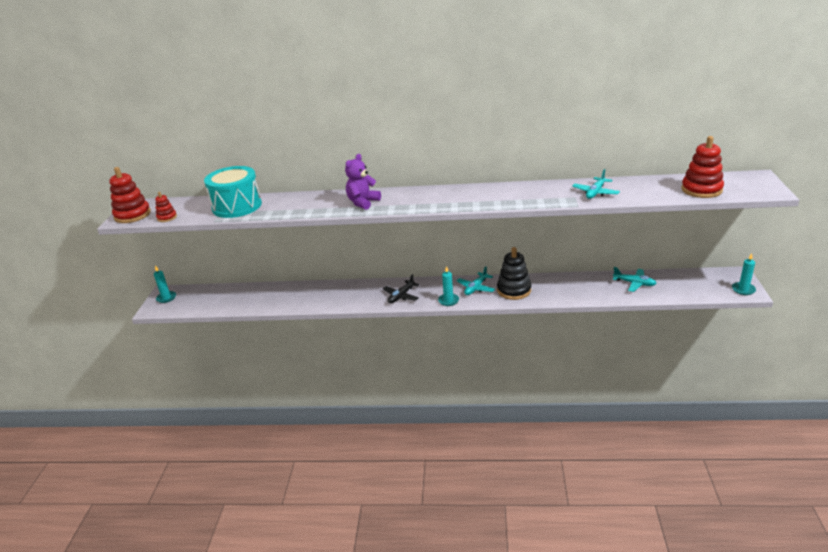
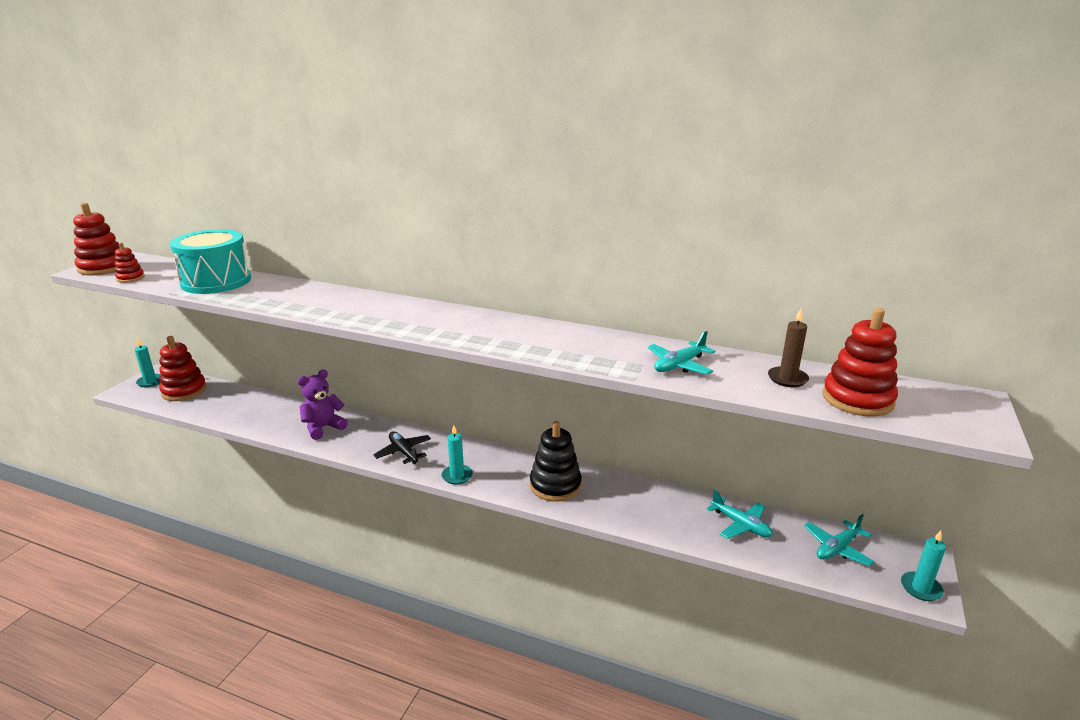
camera: 15 degrees right, 5 degrees down
purple teddy bear [345,154,381,210] -> purple teddy bear moved to [297,369,348,440]
black plane [383,274,419,303] -> black plane turned 90 degrees clockwise [373,431,431,464]
turquoise plane [457,266,495,295] -> turquoise plane moved to [804,514,875,567]
none -> red stacking toy [159,336,207,401]
none -> brown candle [768,309,809,387]

